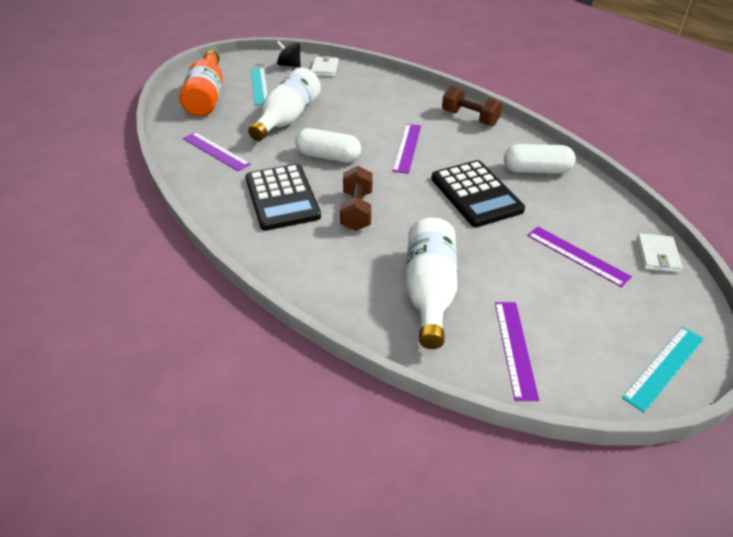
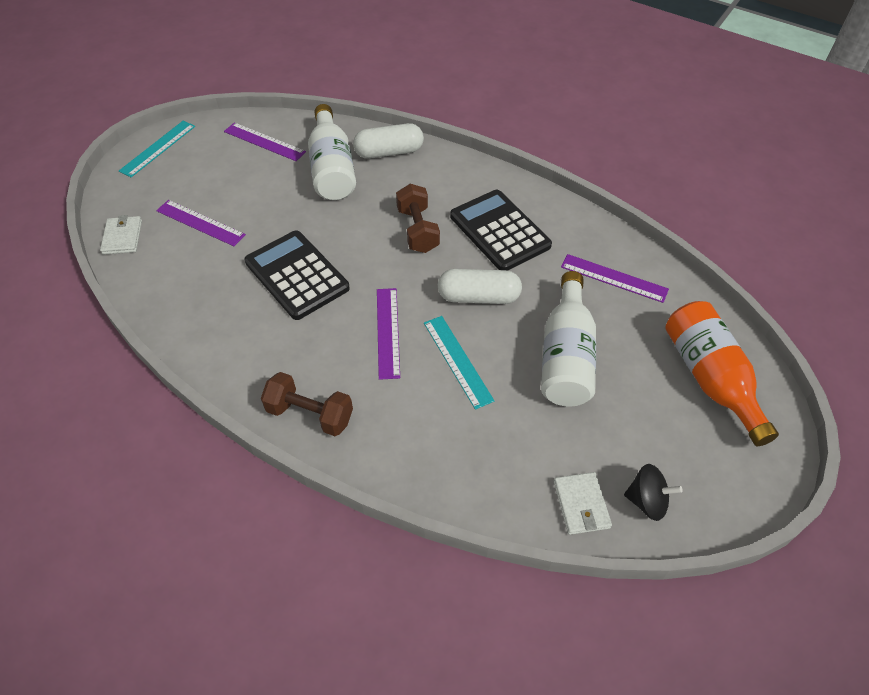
camera: 165 degrees right, 10 degrees up
turquoise ruler [251,68,268,105] -> turquoise ruler moved to [424,316,494,410]
purple ruler [495,302,539,401] -> purple ruler turned 45 degrees counterclockwise [224,122,306,161]
white capsule [504,144,576,174] -> white capsule moved to [353,123,424,159]

